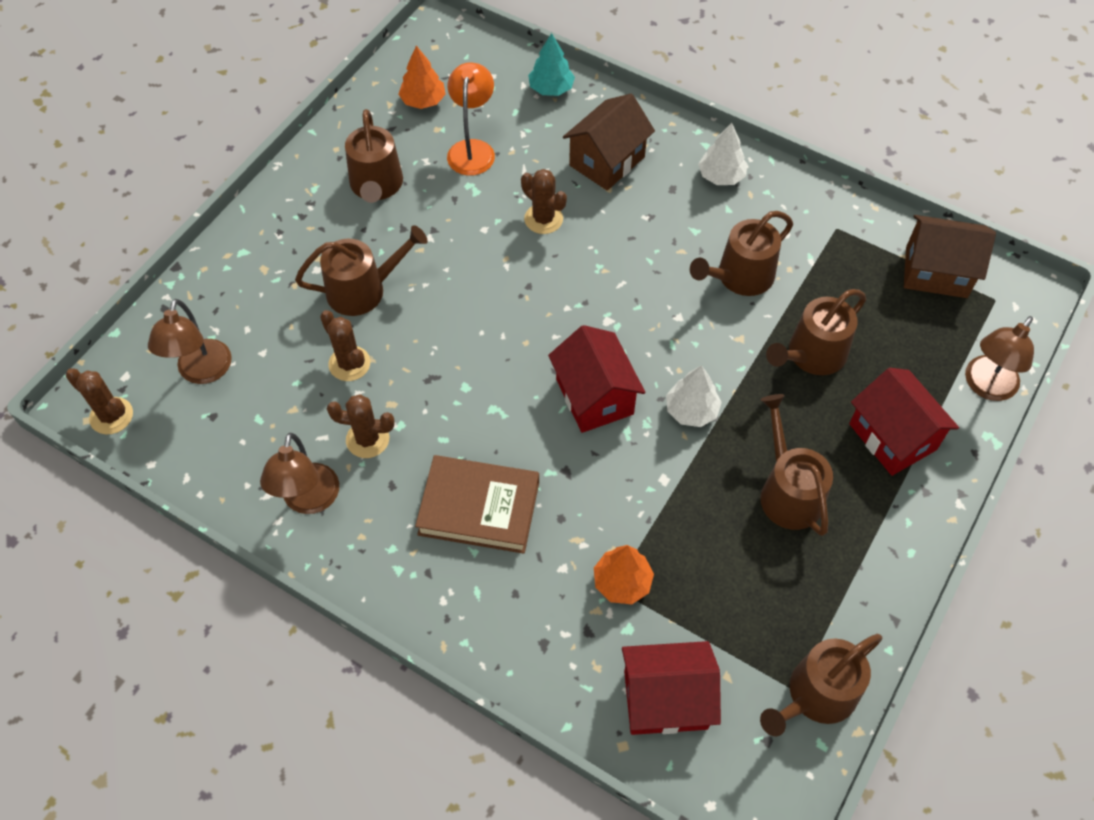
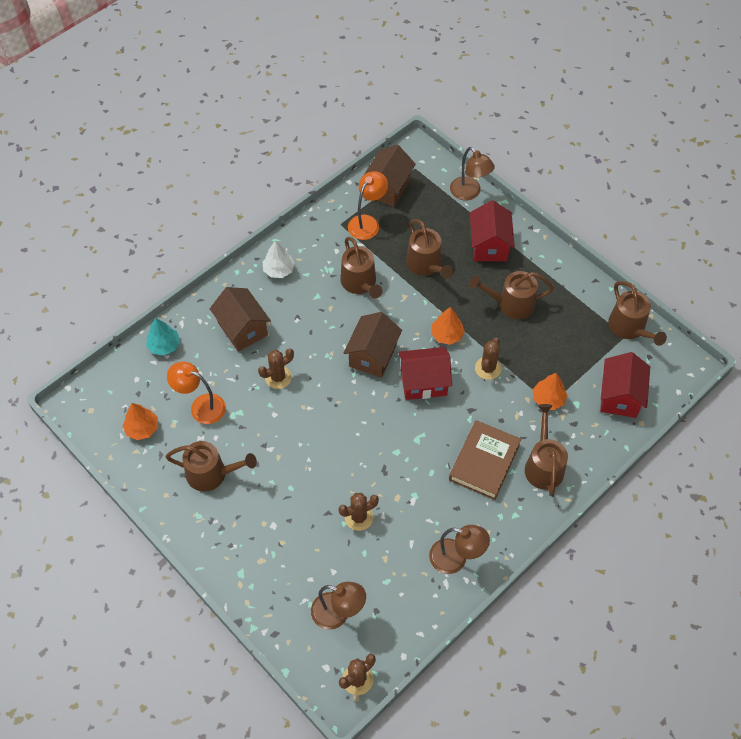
camera: 75 degrees left, 0 degrees up
brown watering can [295,225,428,316] -> brown watering can moved to [525,404,568,495]
brown cactus [327,394,395,458] -> brown cactus moved to [475,337,502,380]
white tree [666,365,722,427] -> orange tree [431,307,465,345]
red house [849,368,959,476] -> red house turned 75 degrees counterclockwise [470,200,515,261]
none -> brown house [344,312,402,378]
none -> orange lamp [348,171,388,240]

